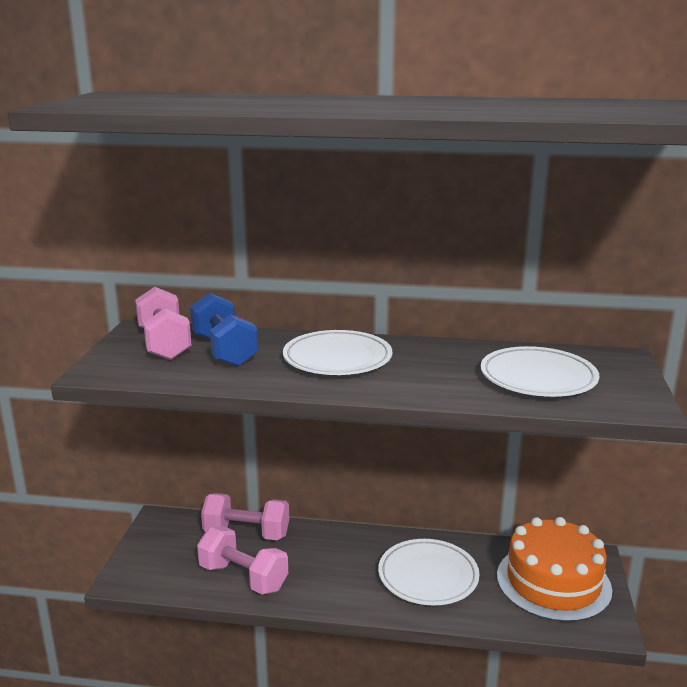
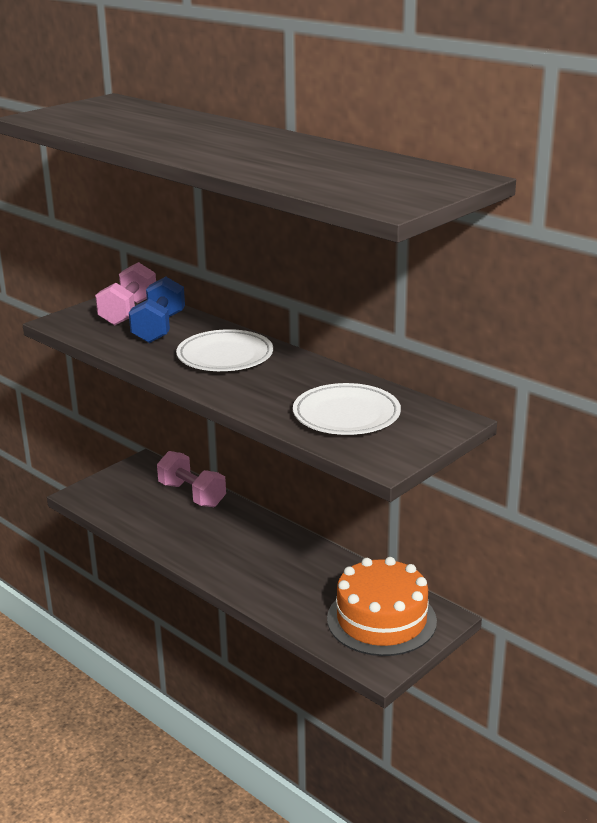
camera: 35 degrees right, 5 degrees up
pink dumbbell [197,526,288,594] -> none
white plate [378,539,480,605] -> none

